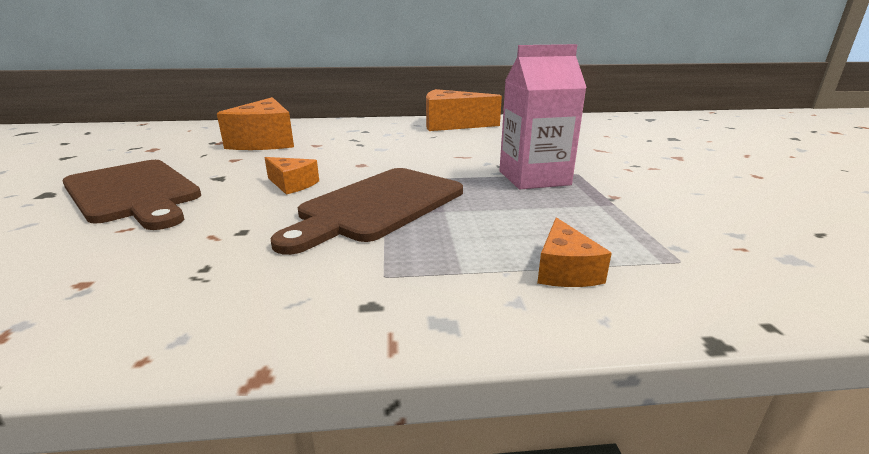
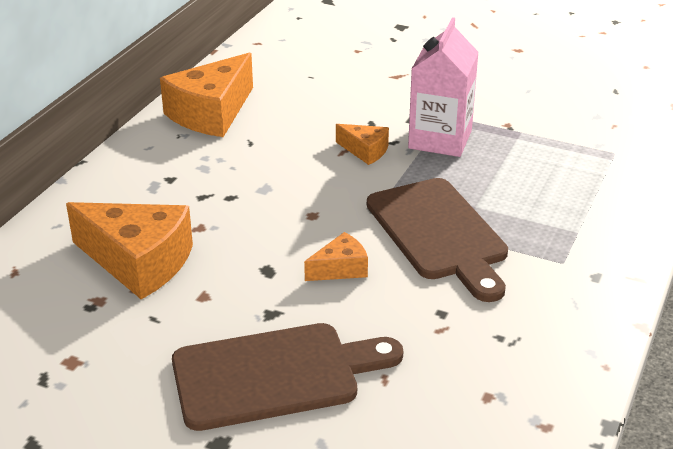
camera: 60 degrees left, 10 degrees up
orange cheese [537,217,612,287] -> orange cheese moved to [336,124,389,165]

